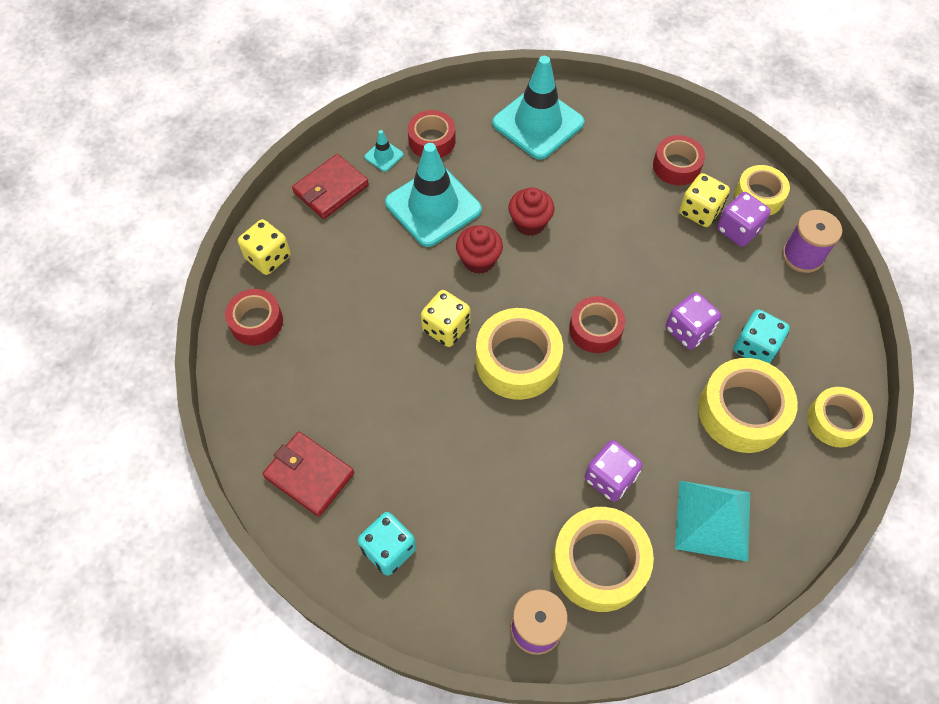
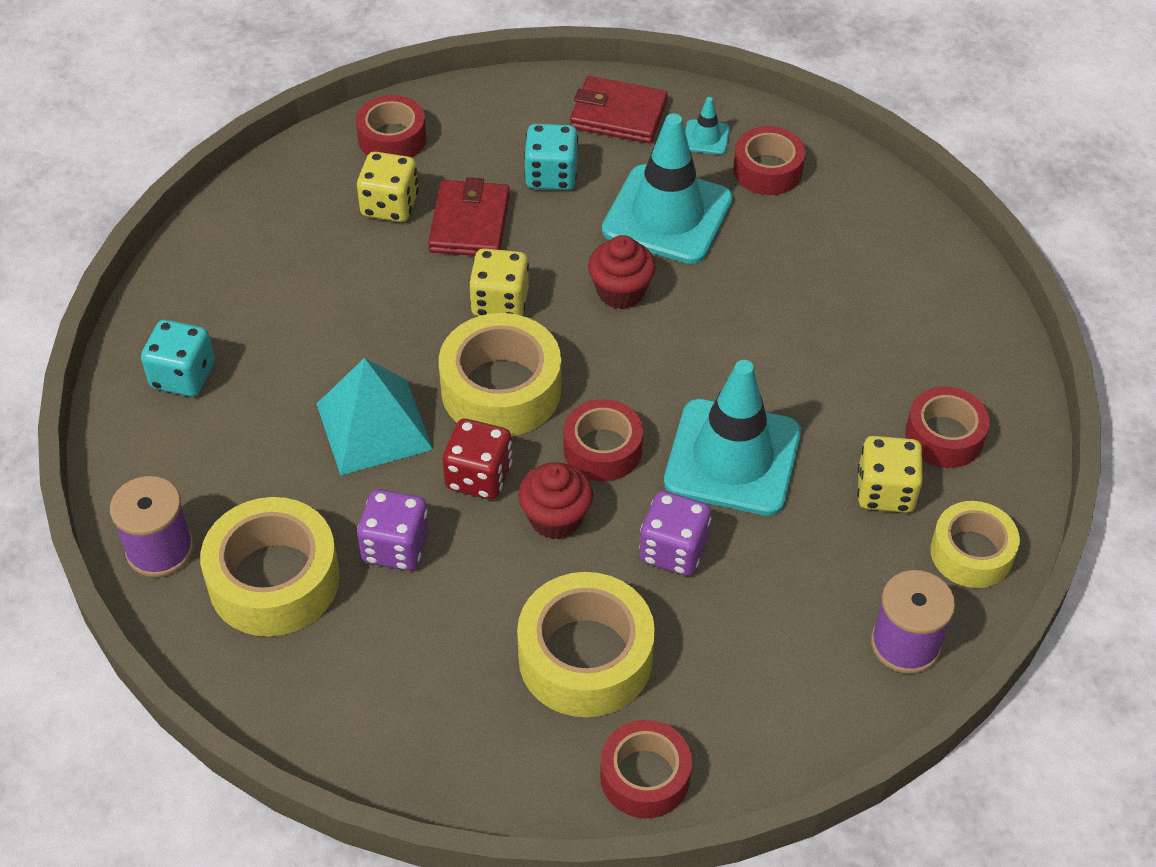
camera: 60 degrees right, 10 degrees down
yellow dice [238,219,291,275] -> yellow dice moved to [357,152,419,222]
red wallet [263,431,354,517] -> red wallet moved to [428,177,510,256]
turquoise traffic cone [492,56,584,160] -> turquoise traffic cone moved to [664,360,801,516]
red cupcake [508,187,554,236] -> red cupcake moved to [518,462,593,539]
turquoise pyramid [675,481,750,562] -> turquoise pyramid moved to [317,358,433,475]
purple dice [717,192,771,247] -> none
turquoise dice [734,309,790,364] -> turquoise dice moved to [524,124,578,190]
yellow tape [807,387,873,447] -> red tape [600,720,692,818]
none -> red dice [443,419,512,500]

